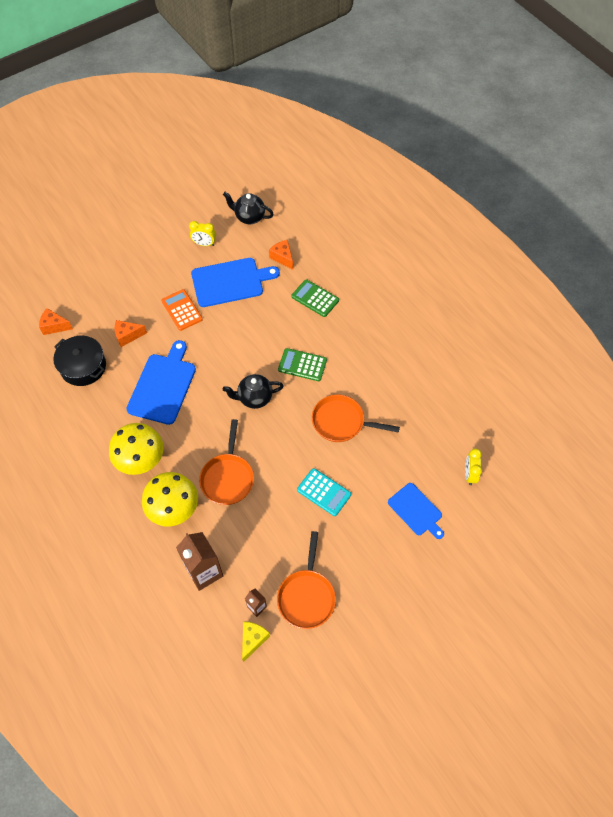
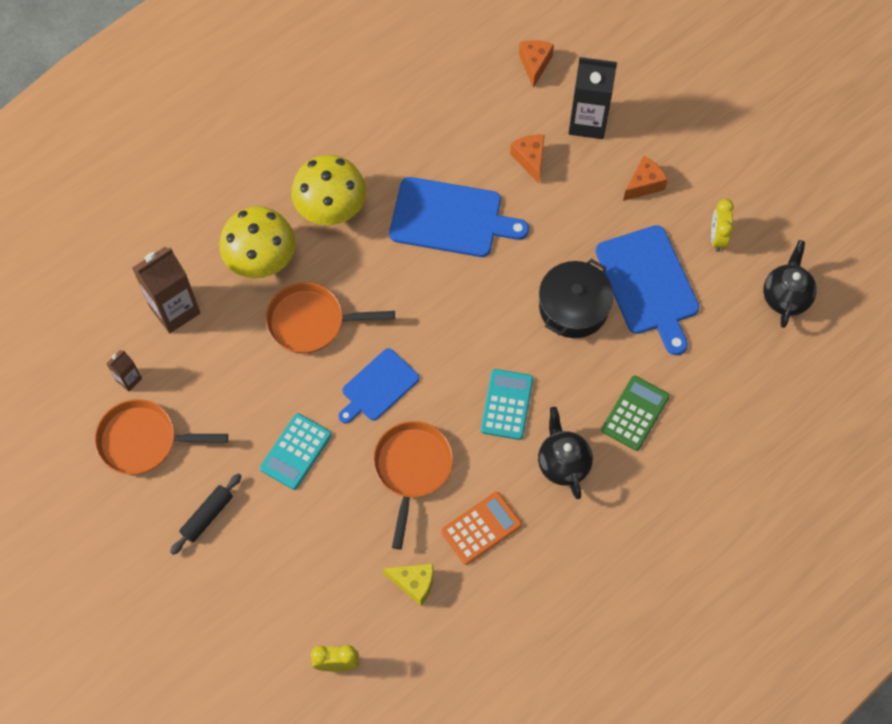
camera: 85 degrees right, 5 degrees up
black pot [53,336,106,386] -> black pot moved to [539,259,614,338]
orange calculator [161,289,203,331] -> orange calculator moved to [441,492,522,565]
black teapot [223,374,284,409] -> black teapot moved to [538,407,593,499]
yellow cheese [242,621,270,662] -> yellow cheese moved to [383,564,433,606]
orange cheese [269,240,293,270] -> orange cheese moved to [623,156,668,201]
green calculator [278,348,327,381] -> turquoise calculator [481,369,533,440]
blue cutting board [388,483,444,539] -> blue cutting board moved to [339,348,420,424]
none -> black rolling pin [170,473,241,555]
none -> black carton [568,57,617,139]

